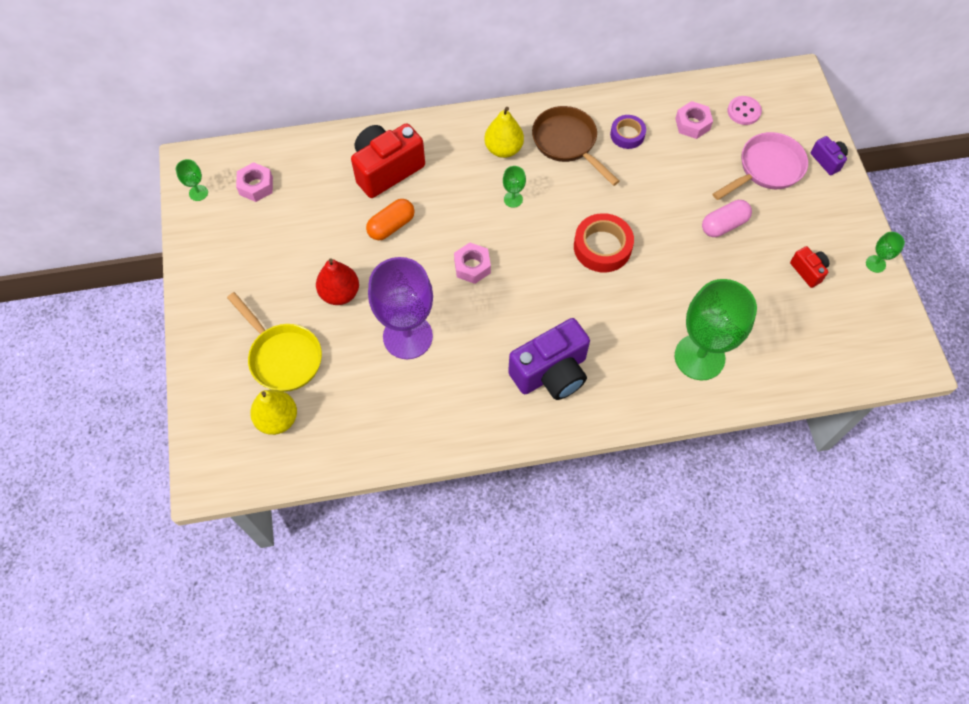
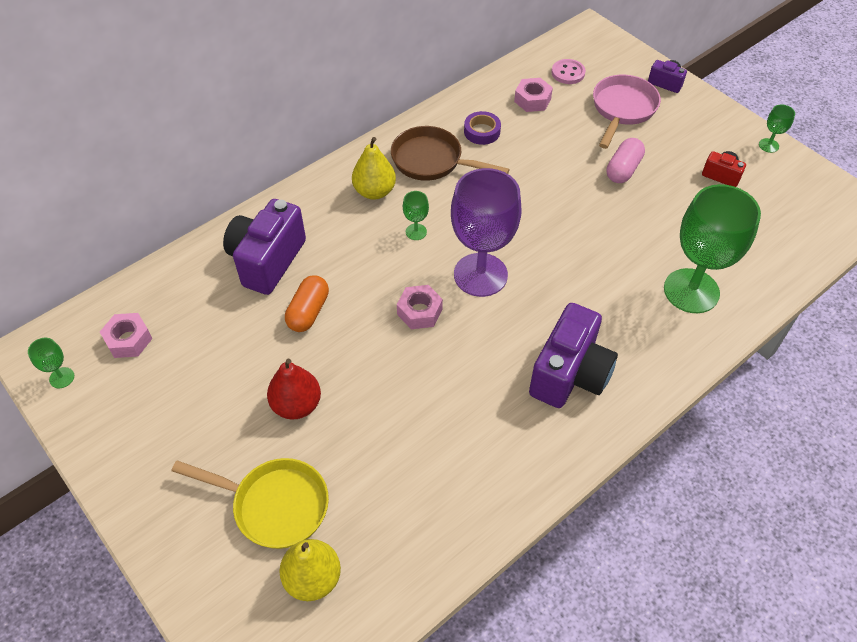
camera: 30 degrees left, 10 degrees down
red camera [351,123,425,198] -> purple camera [223,199,306,295]
purple goblet [368,257,433,359] -> purple goblet moved to [451,168,522,297]
red tape [574,213,634,272] -> none

